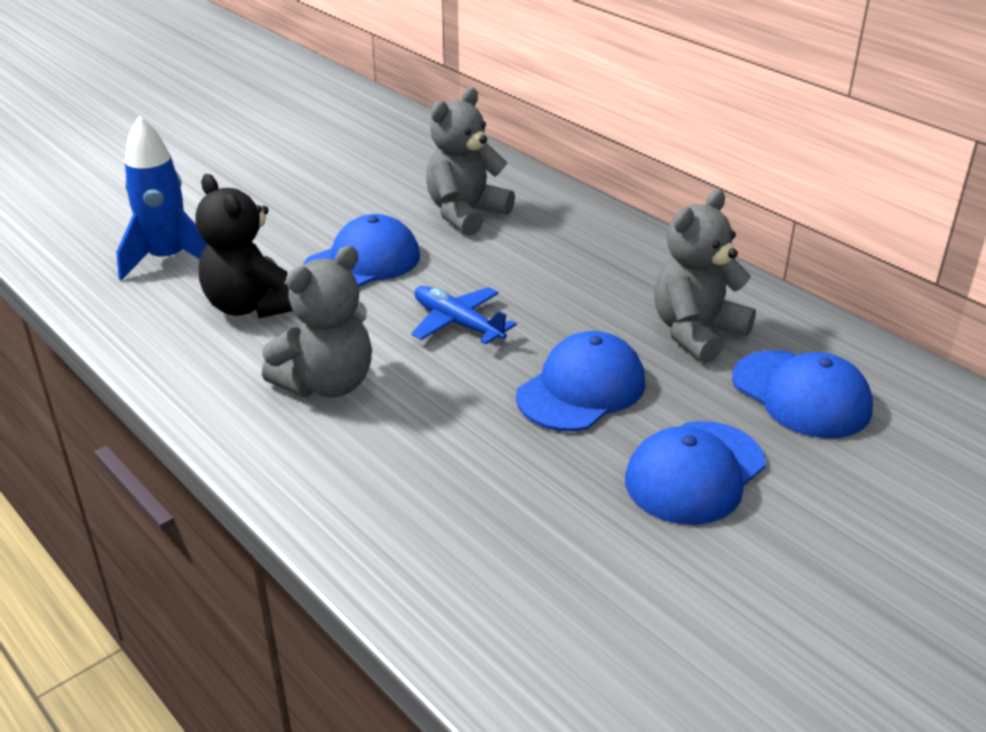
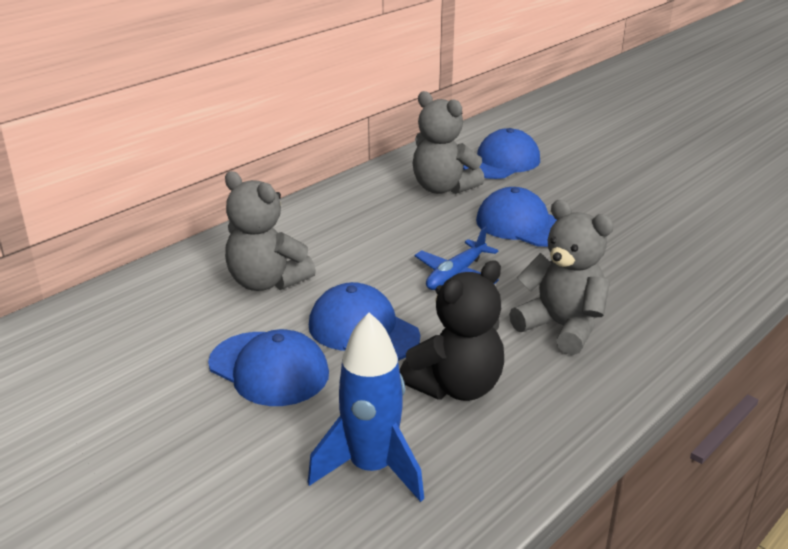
camera: 95 degrees left, 5 degrees down
blue cap [625,421,766,525] -> blue cap moved to [208,329,329,406]

